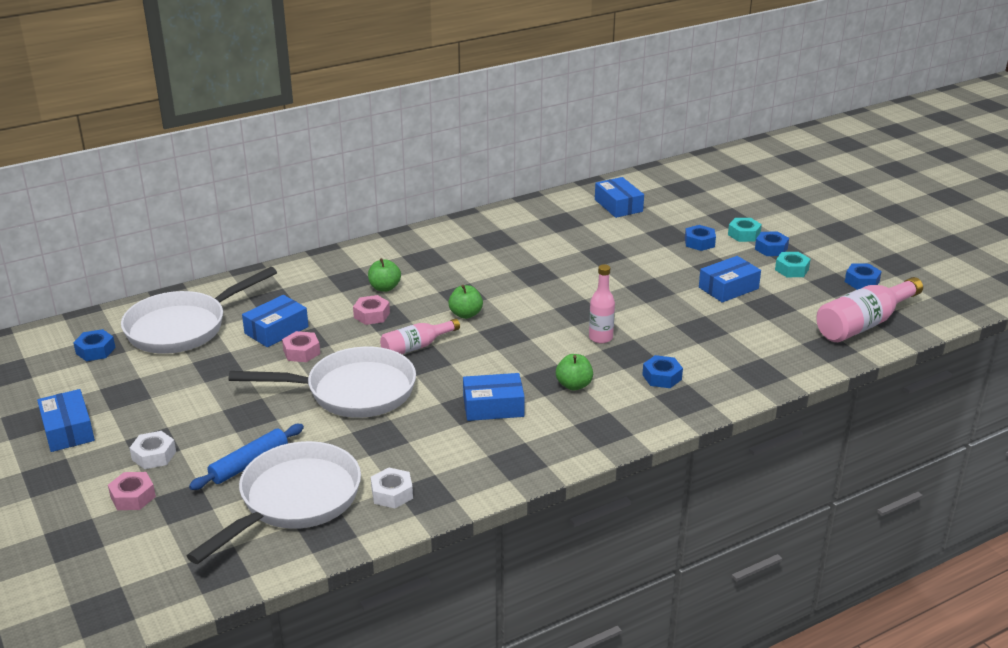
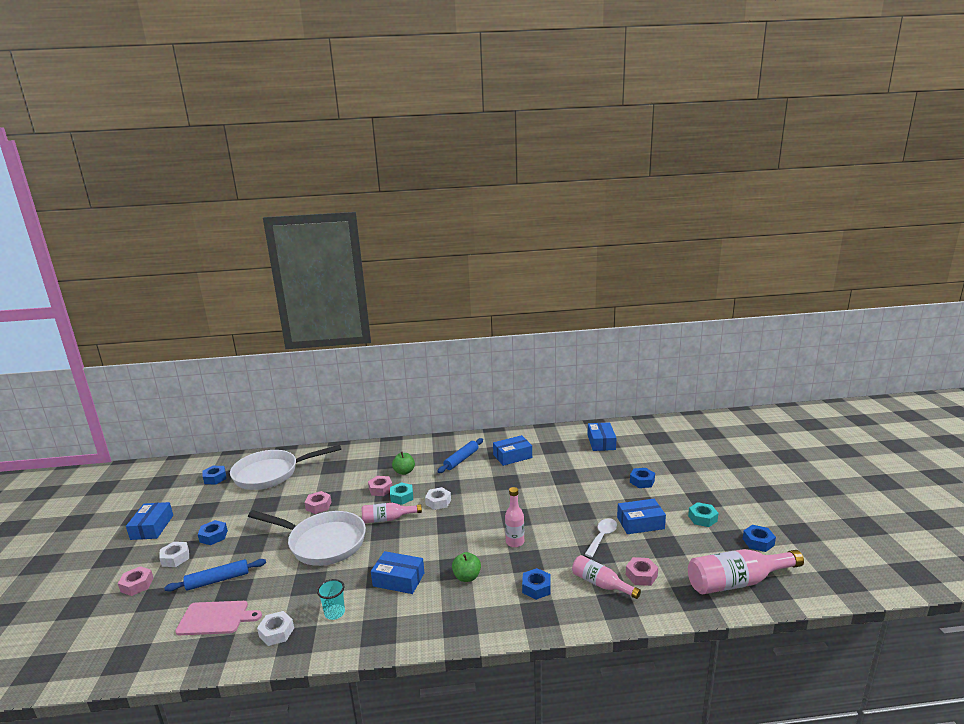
camera: 25 degrees right, 10 degrees down
white pan [187,441,361,564] -> pink cutting board [175,601,262,635]
blue box [242,295,309,347] -> blue box moved to [493,435,532,466]
green apple [448,285,483,319] -> white nut [425,487,451,510]
turquoise nut [728,218,762,242] -> turquoise nut moved to [390,482,413,505]
blue nut [755,231,789,256] -> blue nut moved to [198,520,228,545]
none -> turquoise cup [317,579,345,620]
none -> blue rolling pin [437,438,483,473]
none -> pink bottle [572,555,641,599]
none -> white spoon [584,518,617,558]
none -> pink nut [626,557,658,586]

